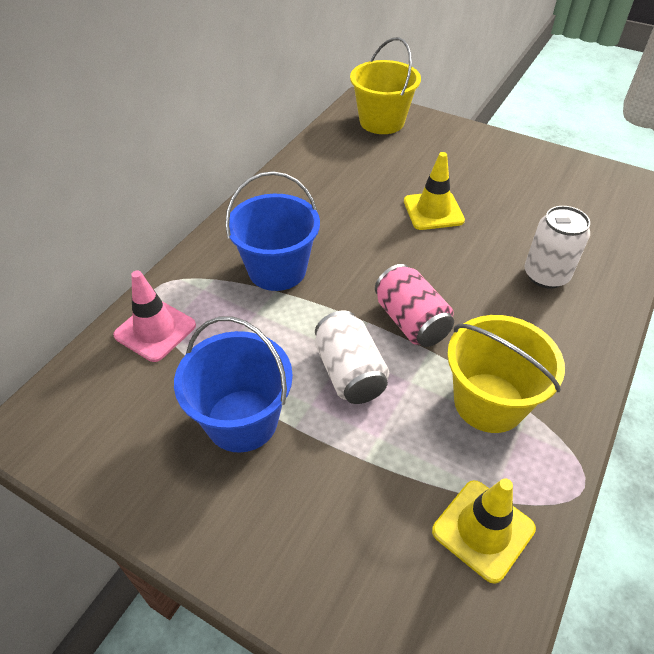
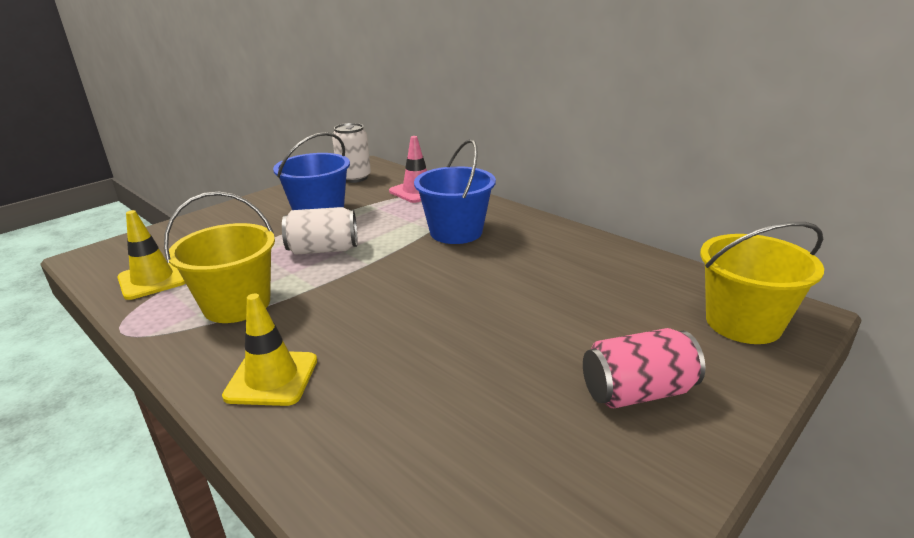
camera: 105 degrees right, 20 degrees down
pink can [375,264,454,347] -> pink can moved to [583,328,705,408]
yellow traffic cone [404,152,465,230] -> yellow traffic cone moved to [222,294,317,406]
white can [525,206,590,289] -> white can moved to [332,123,371,183]

